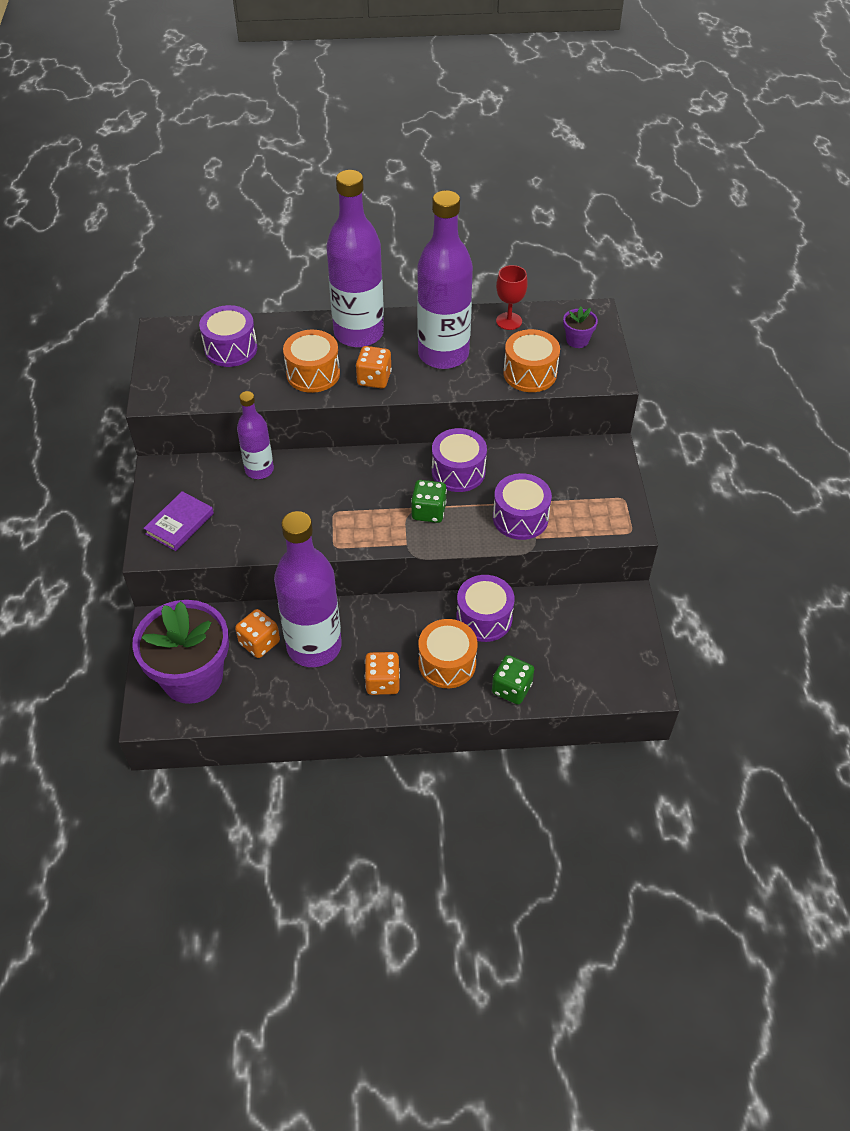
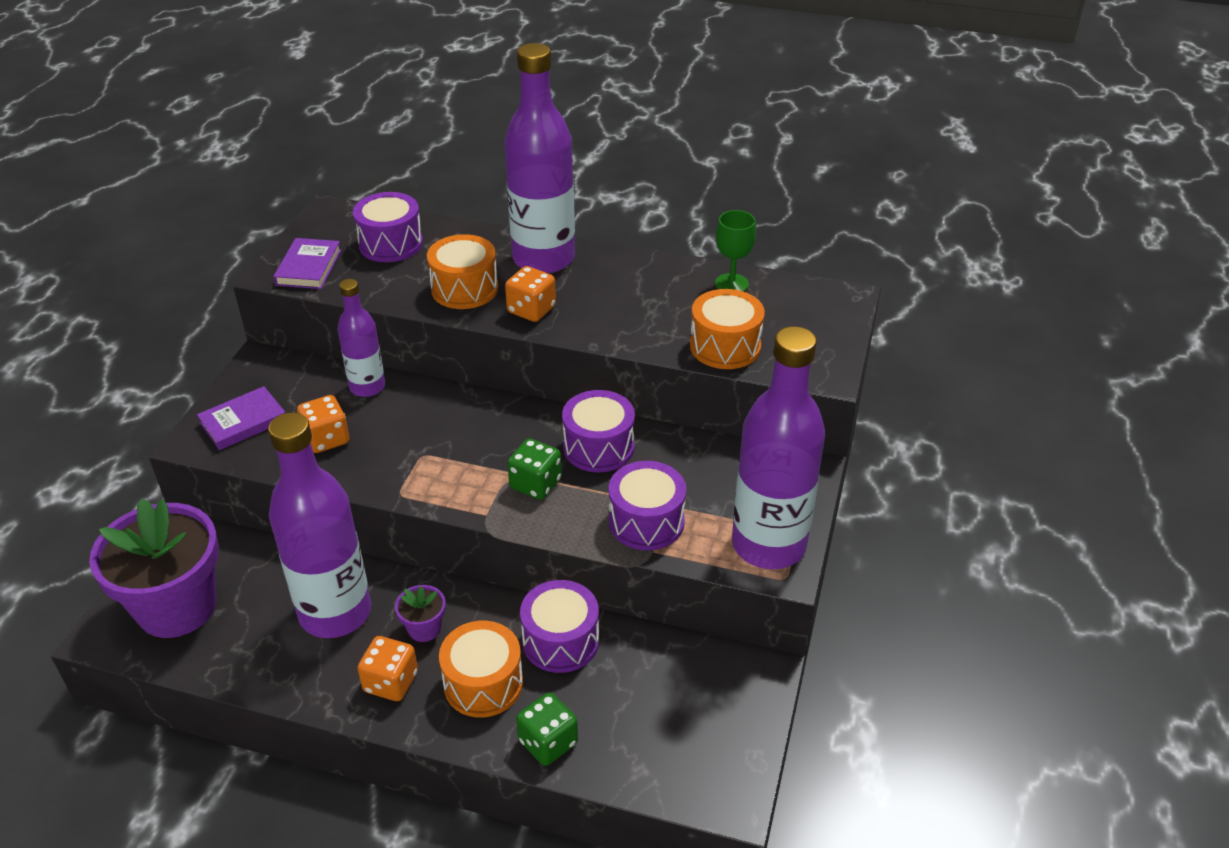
camera: 20 degrees right, 10 degrees down
orange dice [235,609,280,658] -> orange dice moved to [297,395,349,453]
purple bottle [417,190,473,369] -> purple bottle moved to [732,326,825,569]
red goblet [496,265,528,330] -> green goblet [715,210,756,292]
purple flower pot [563,306,598,348] -> purple flower pot moved to [395,585,446,642]
none -> purple book [273,238,341,289]

